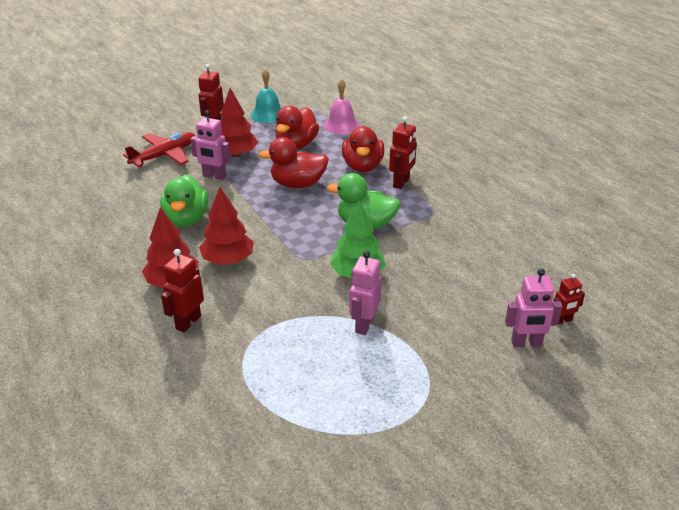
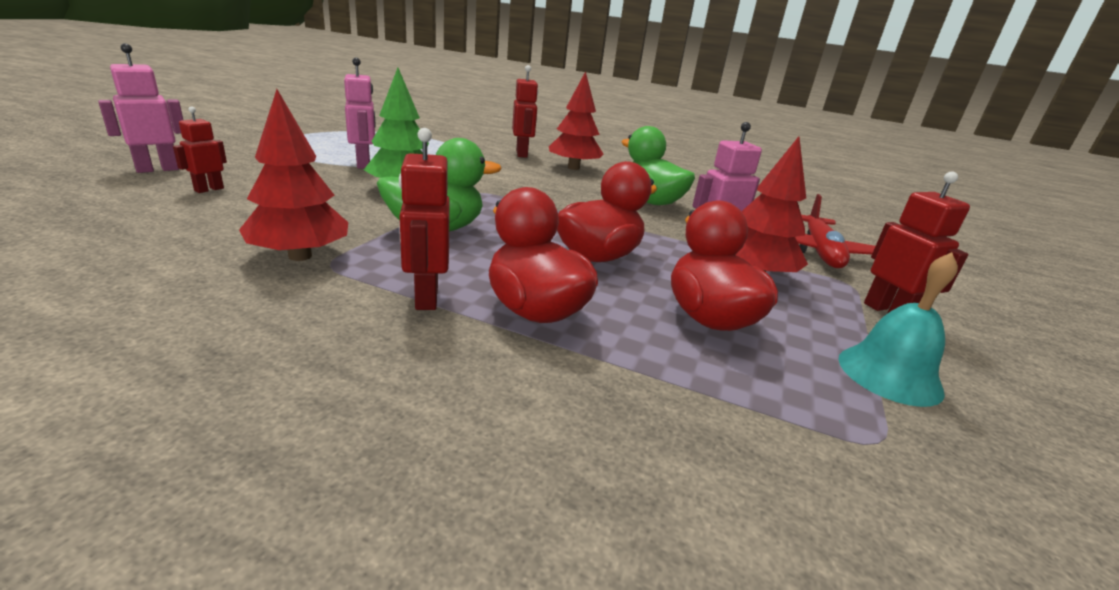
camera: 140 degrees right, 10 degrees down
red tree [199,187,254,265] -> red tree moved to [239,89,348,261]
pink bell [324,79,360,135] -> none
red robot [554,274,585,324] -> red robot moved to [173,107,227,193]

